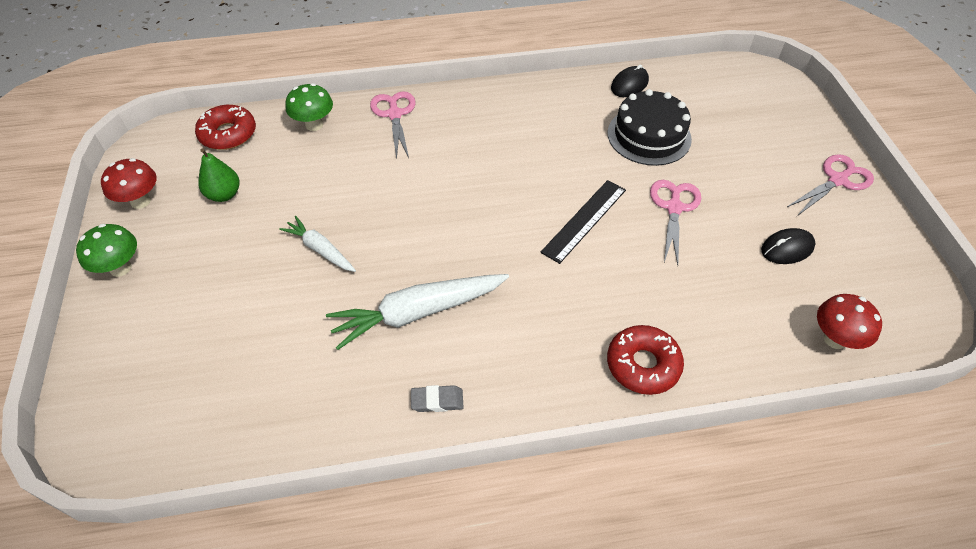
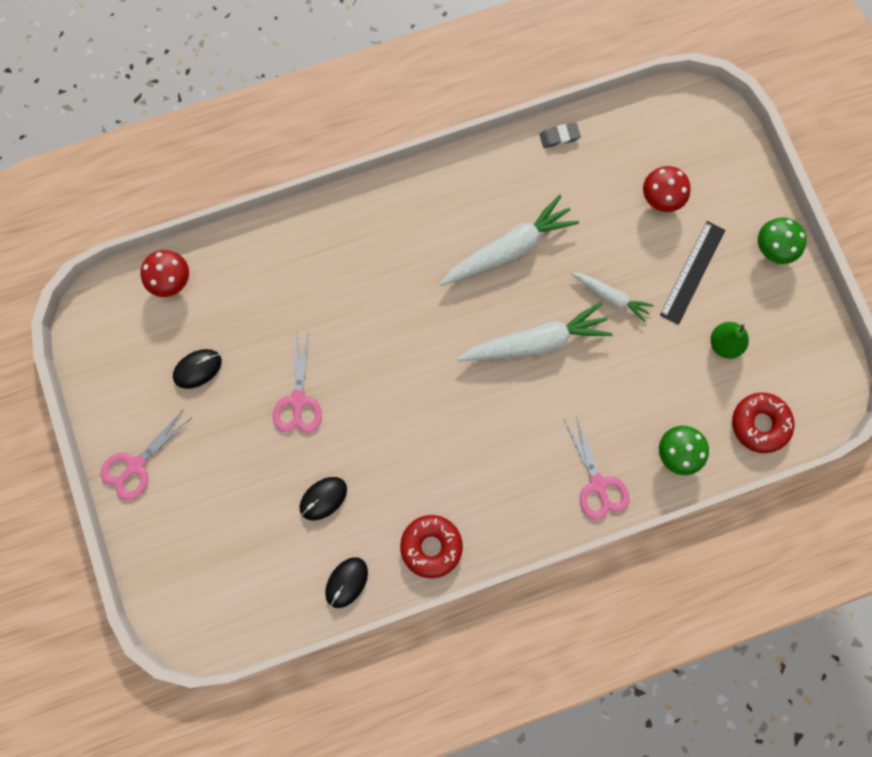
camera: 170 degrees right, 25 degrees up
red mushroom [101,158,157,209] -> red mushroom moved to [643,166,690,212]
grey eraser [411,385,464,412] -> grey eraser moved to [540,123,581,148]
black ruler [540,180,626,264] -> black ruler moved to [660,221,725,325]
red donut [607,325,684,395] -> red donut moved to [400,515,463,578]
black cake [608,89,692,166] -> black mouse [299,477,347,520]
none -> white carrot [457,302,612,361]

